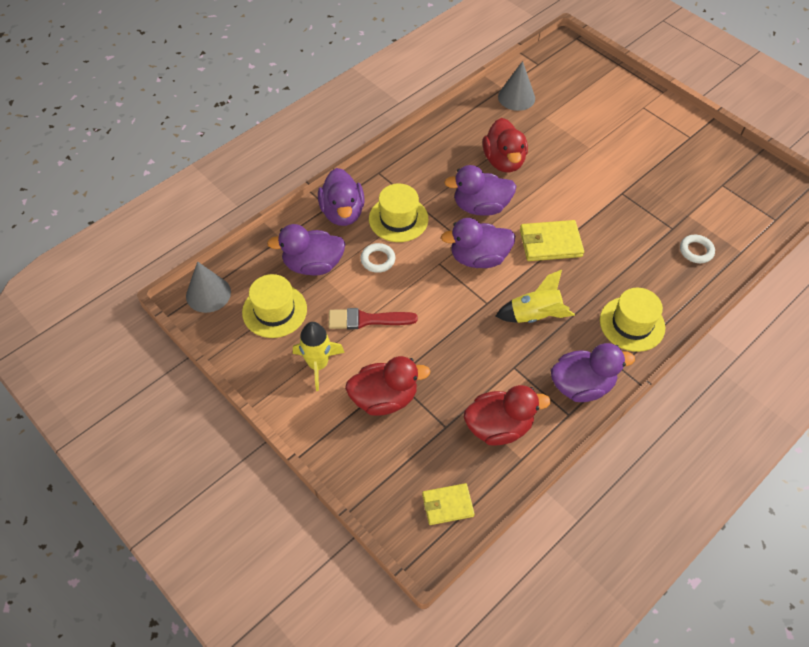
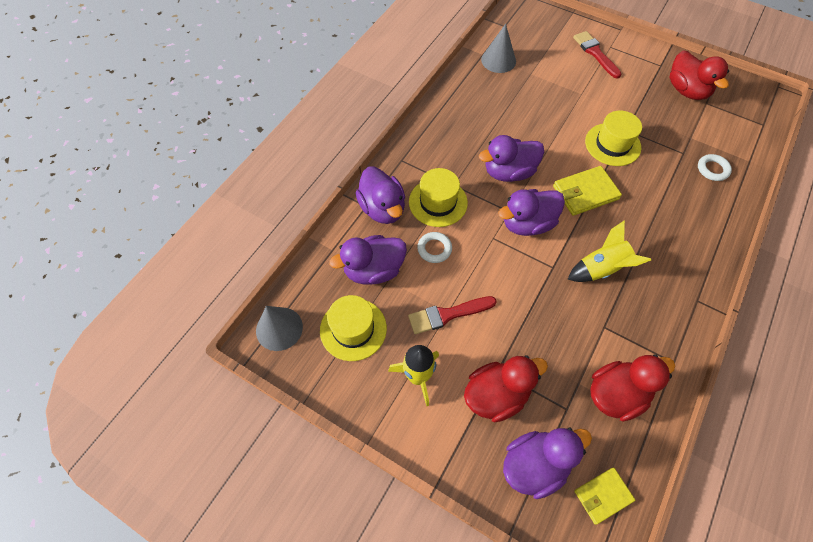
camera: 15 degrees left, 5 degrees up
red duck [483,118,528,173] -> red duck moved to [669,51,729,100]
purple duck [551,343,635,402] -> purple duck moved to [503,428,592,499]
yellow hat [600,288,665,352] -> yellow hat moved to [585,110,642,166]
none -> red brush [573,31,622,79]

